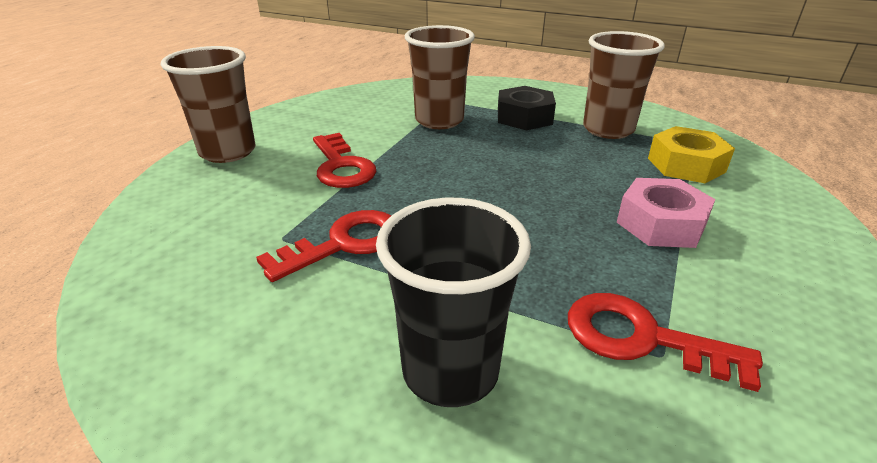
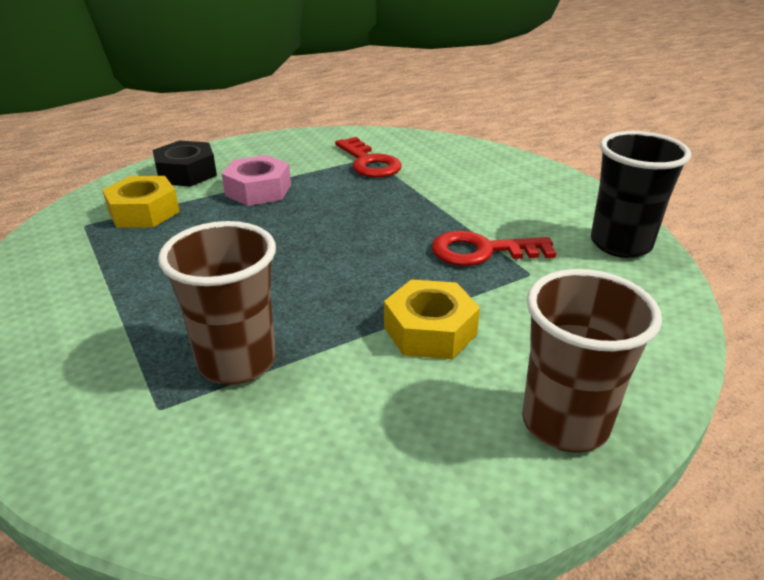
camera: 145 degrees left, 0 degrees up
red key [313,133,376,188] -> yellow nut [384,279,480,359]
black cup [376,198,531,407] -> black cup moved to [591,131,691,258]
black nut [498,86,556,130] -> black nut moved to [153,140,217,187]
brown cup [583,31,665,139] -> none

